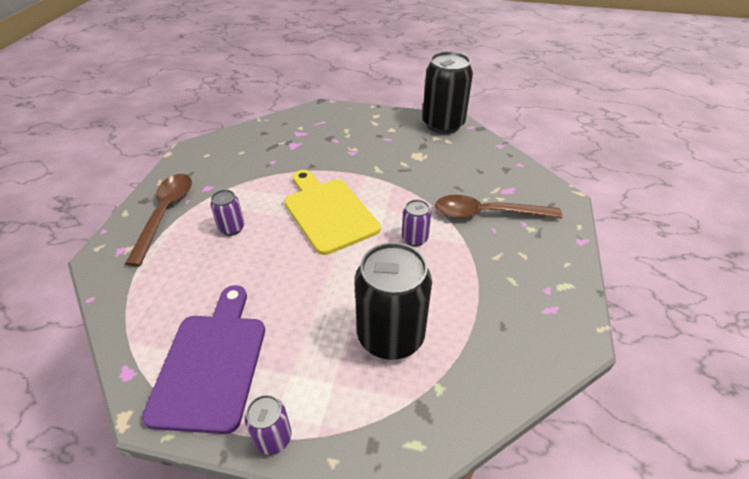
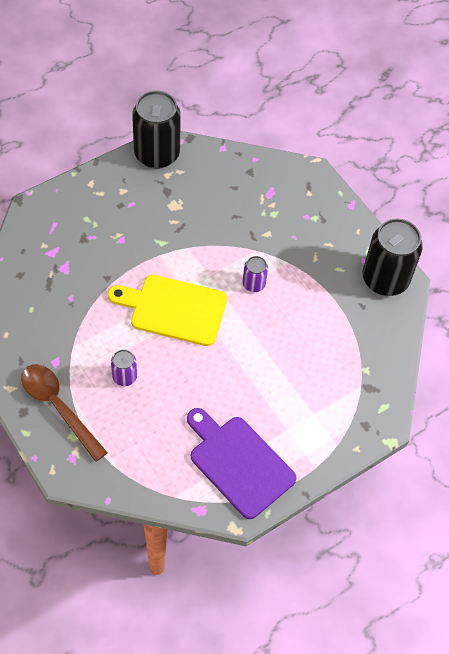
camera: 50 degrees left, 15 degrees up
purple can [245,395,291,455] -> none
black can [355,242,432,360] -> black can moved to [363,219,423,296]
brown spoon [435,195,562,218] -> none

